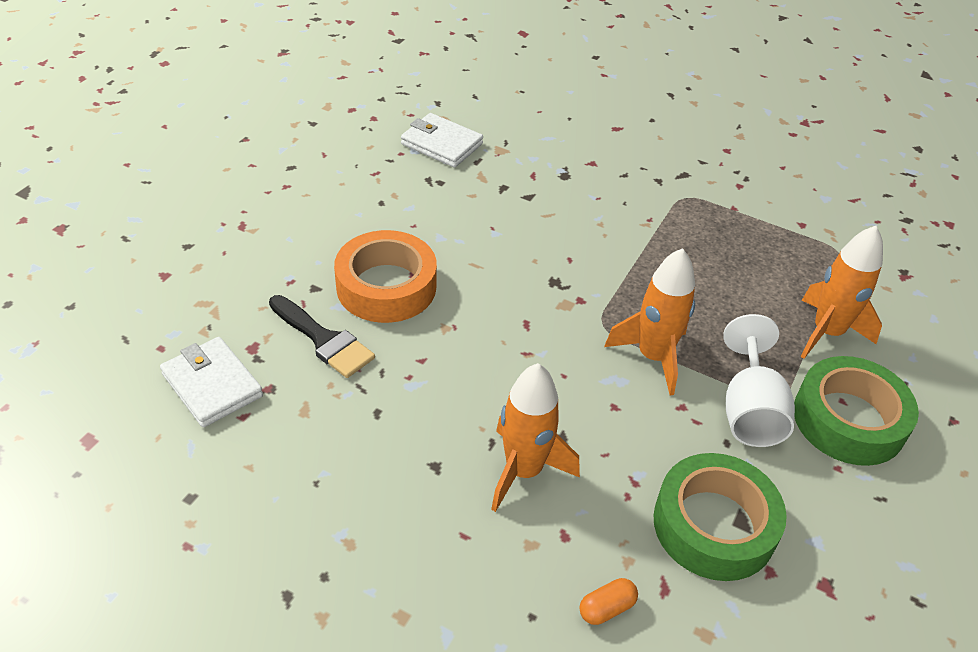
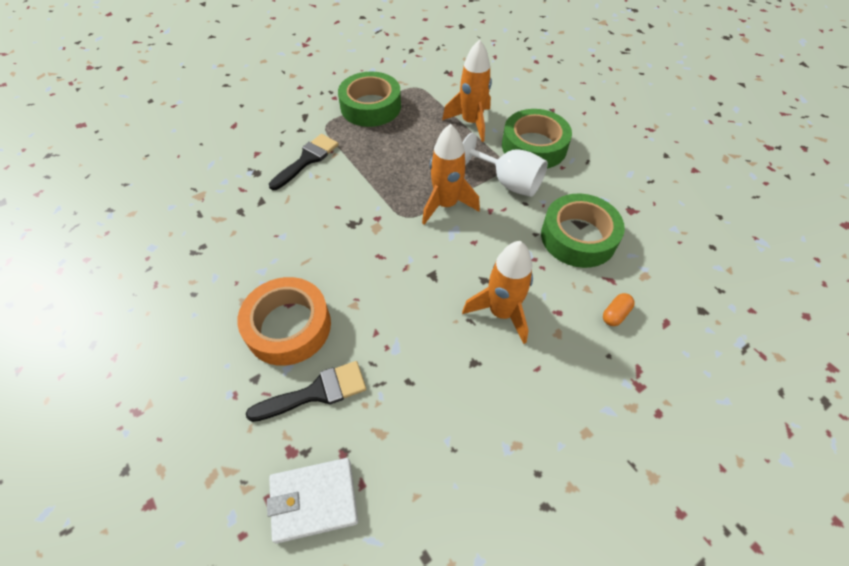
camera: 60 degrees left, 10 degrees up
white wallet [401,113,483,168] -> none
orange capsule [579,578,638,625] -> orange capsule turned 45 degrees clockwise [603,293,635,326]
none -> black brush [269,134,339,190]
none -> green tape [338,72,401,127]

